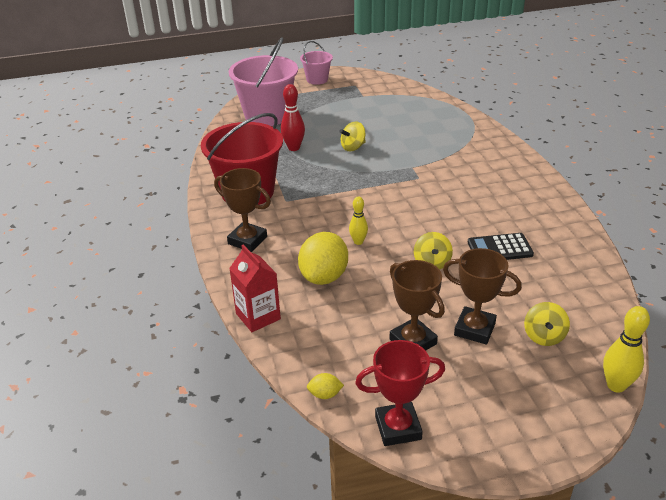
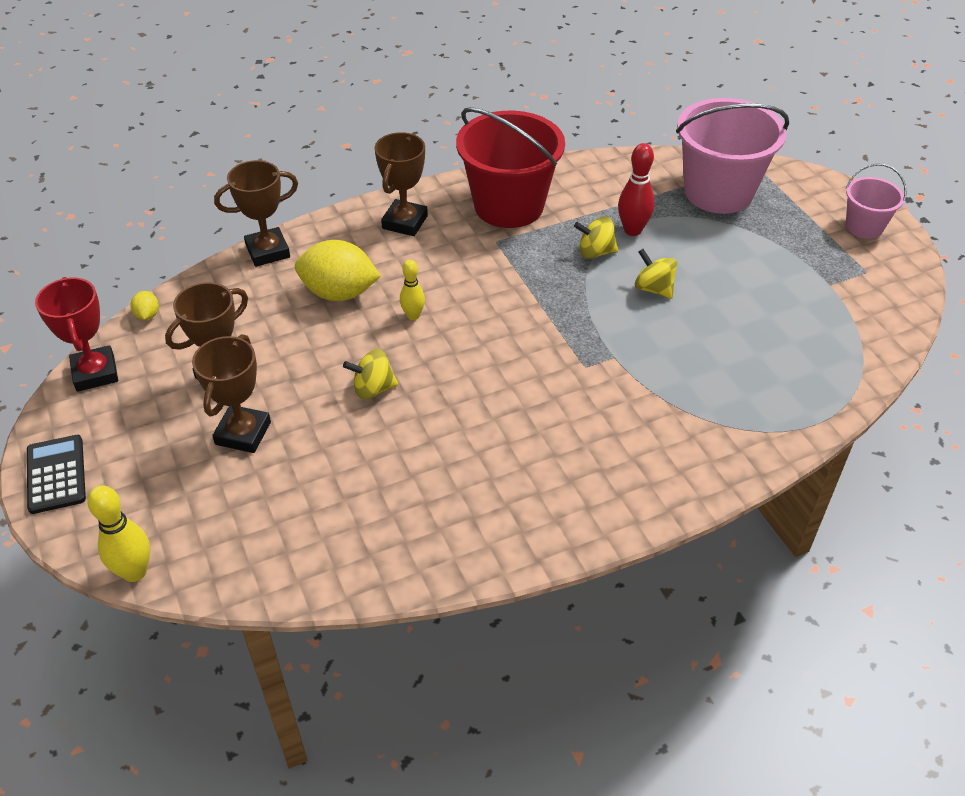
camera: 80 degrees right, 10 degrees up
red carton [229,245,281,332] -> brown trophy [214,160,298,267]
black calculator [468,233,534,260] -> black calculator moved to [27,435,86,514]
yellow spinning top [524,302,570,346] -> yellow spinning top moved to [574,217,618,259]

